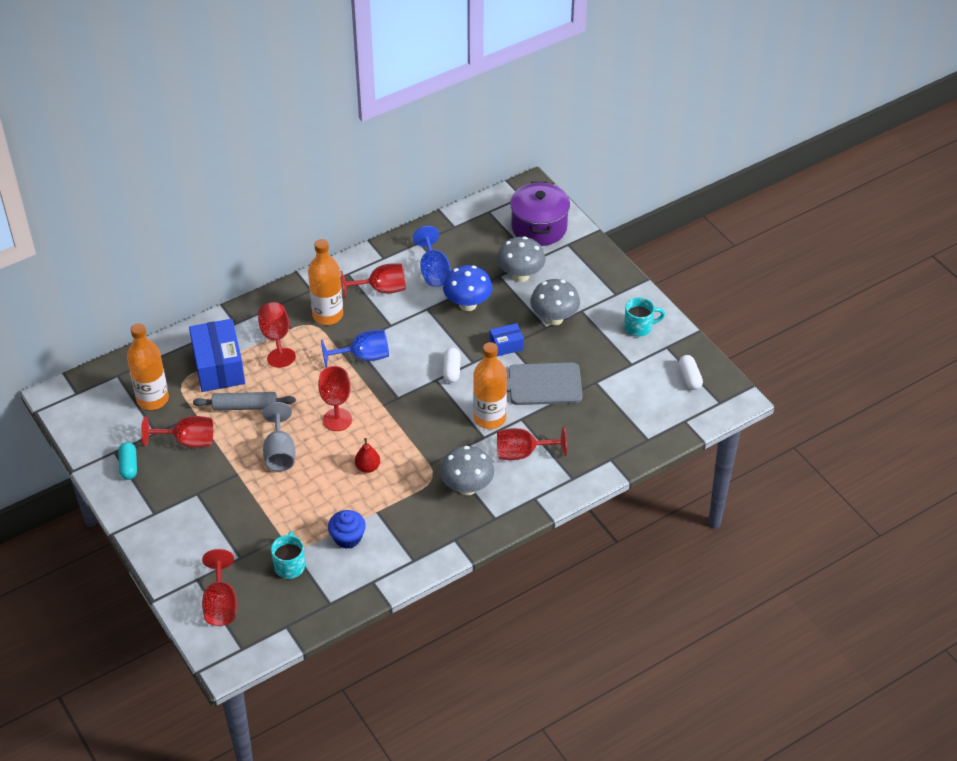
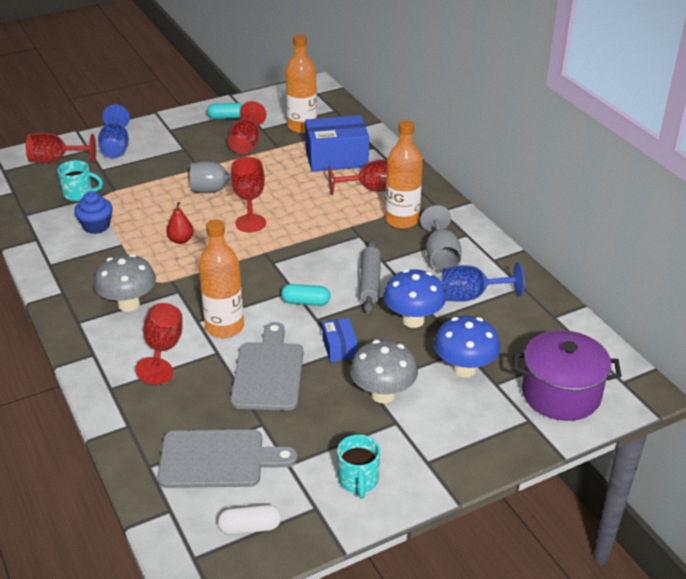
camera: 95 degrees right, 10 degrees down
grey rolling pin [193,392,296,411] -> grey rolling pin moved to [359,239,381,314]
blue goblet [321,330,389,368] -> blue goblet moved to [98,104,130,158]
red goblet [341,263,406,298] -> grey goblet [420,205,462,272]
white capsule [443,348,461,383] -> turquoise capsule [281,284,330,306]
grey mushroom [497,236,545,282] -> blue mushroom [434,316,500,378]
none -> grey cutting board [157,429,297,488]

